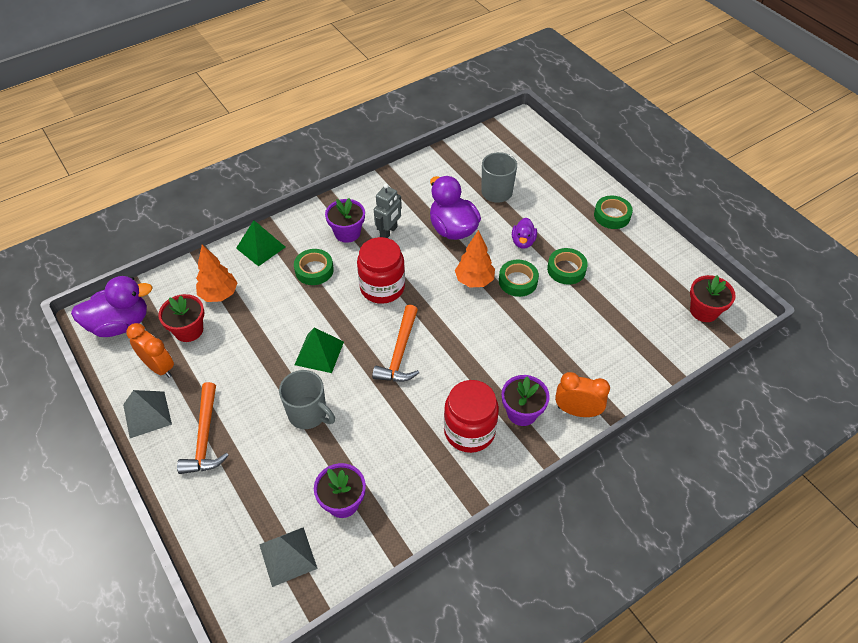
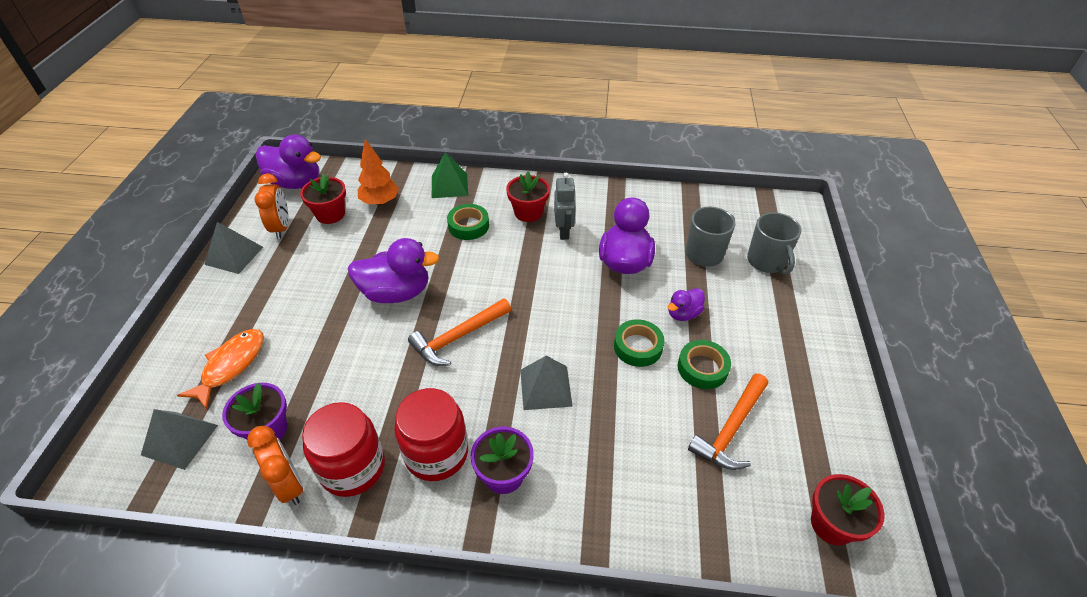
camera: 40 degrees right, 5 degrees down
orange hammer [177,382,229,474] -> orange hammer moved to [688,374,768,470]
grey mug [279,370,335,429] -> grey mug moved to [747,212,801,275]
green pyramid [295,327,344,373] -> purple duck [348,238,440,303]
purple flower pot [325,198,365,243] -> red flower pot [506,172,550,222]
red jar [357,237,405,304] -> red jar moved to [302,402,385,497]
grey robot [374,184,402,238] -> grey robot turned 75 degrees counterclockwise [554,173,576,240]
orange tree [455,230,495,288] -> none
orange clock [555,372,610,417] -> orange clock moved to [247,426,303,505]
green tape [594,195,633,229] -> none
none -> orange fish [177,329,264,409]
none -> grey pyramid [520,356,573,410]

